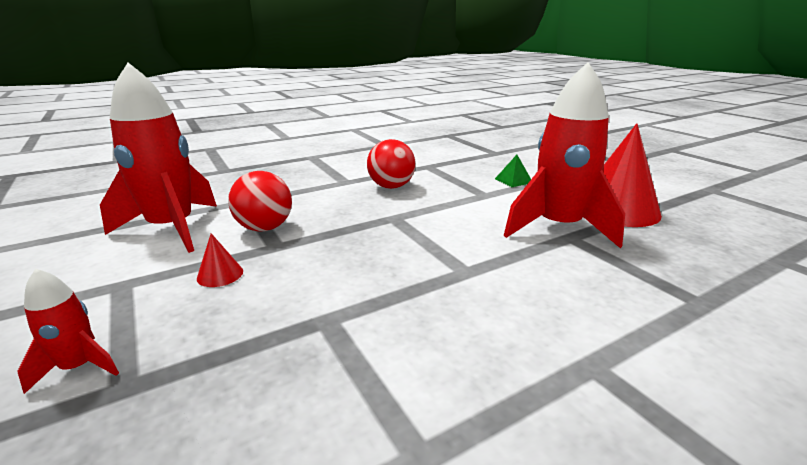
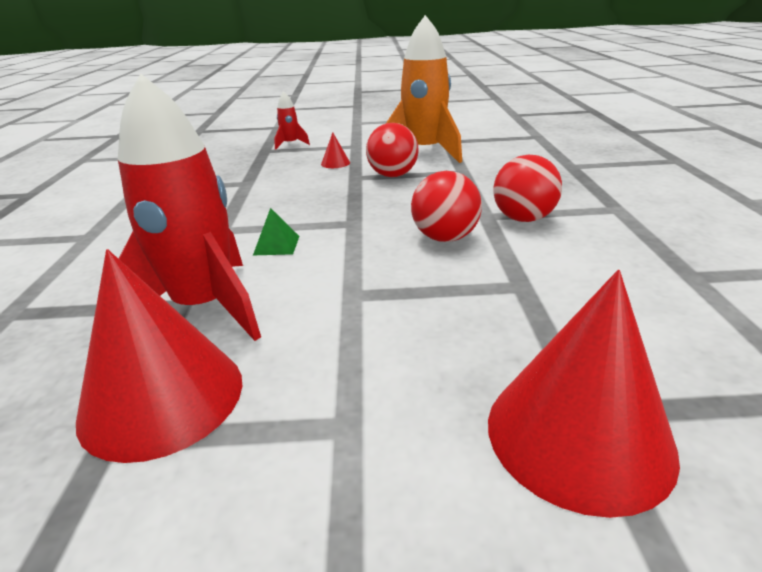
camera: 120 degrees right, 5 degrees up
red rocket [100,63,217,253] -> orange rocket [386,15,462,163]
green pyramid [495,155,531,187] -> green pyramid moved to [253,208,299,255]
none -> red cone [488,270,680,518]
none -> red ball [493,155,562,222]

